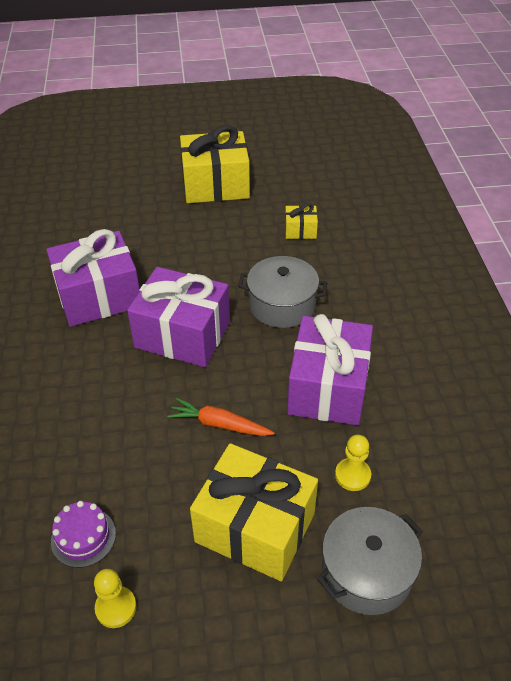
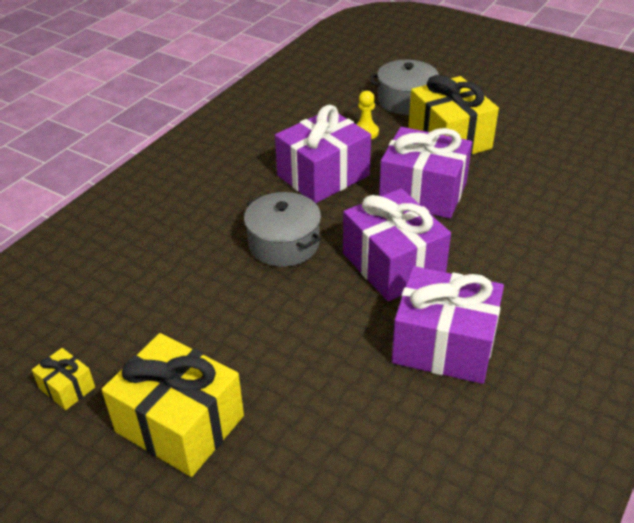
camera: 140 degrees left, 5 degrees down
purple cake [51,501,116,568] -> none
yellow pawn [94,569,136,628] -> none
orange carrot [167,398,275,436] -> purple gift [379,127,472,218]
yellow gift [285,203,318,239] -> yellow gift moved to [32,348,95,410]

